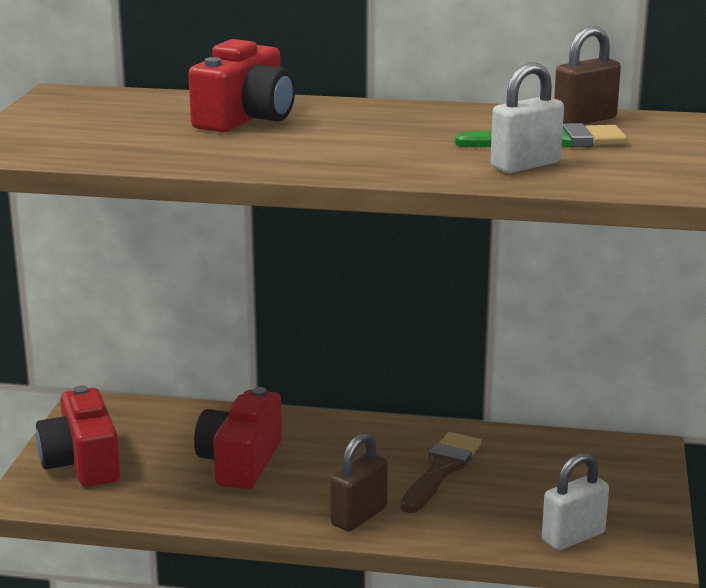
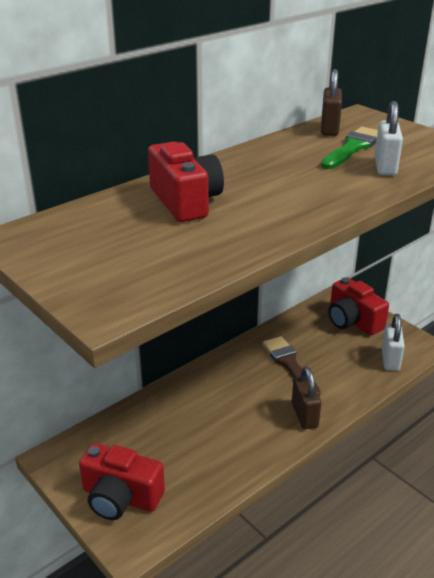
camera: 50 degrees left, 10 degrees up
red camera [194,387,282,489] -> red camera moved to [329,277,389,336]

